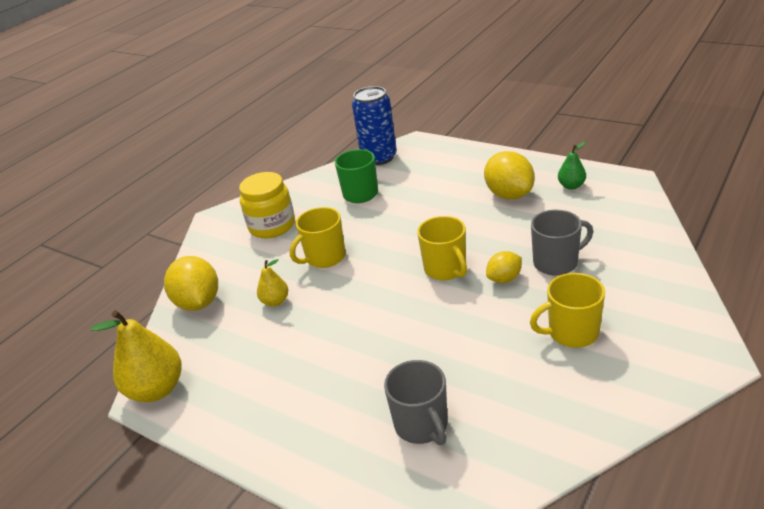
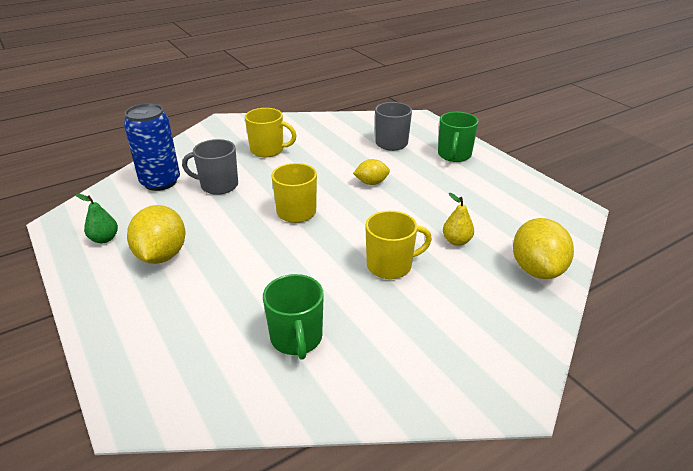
camera: 160 degrees left, 0 degrees up
yellow pear [91,310,182,402] -> none
yellow jar [239,172,295,238] -> none
blue can [352,86,397,165] -> blue can moved to [124,103,180,191]
yellow lemon [486,251,522,283] -> yellow lemon moved to [353,159,390,185]
none -> green mug [438,112,479,162]

